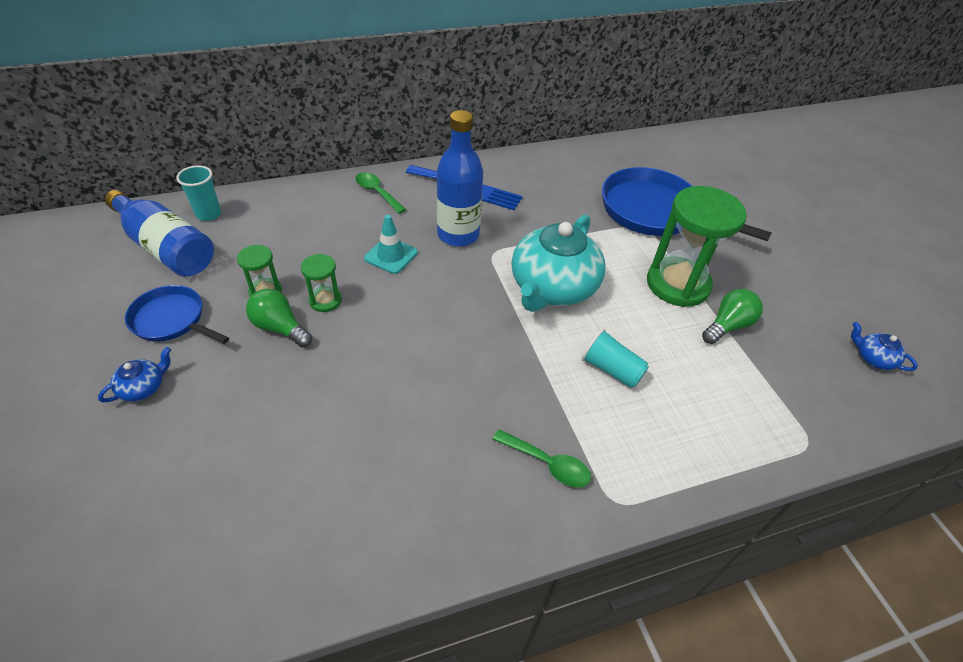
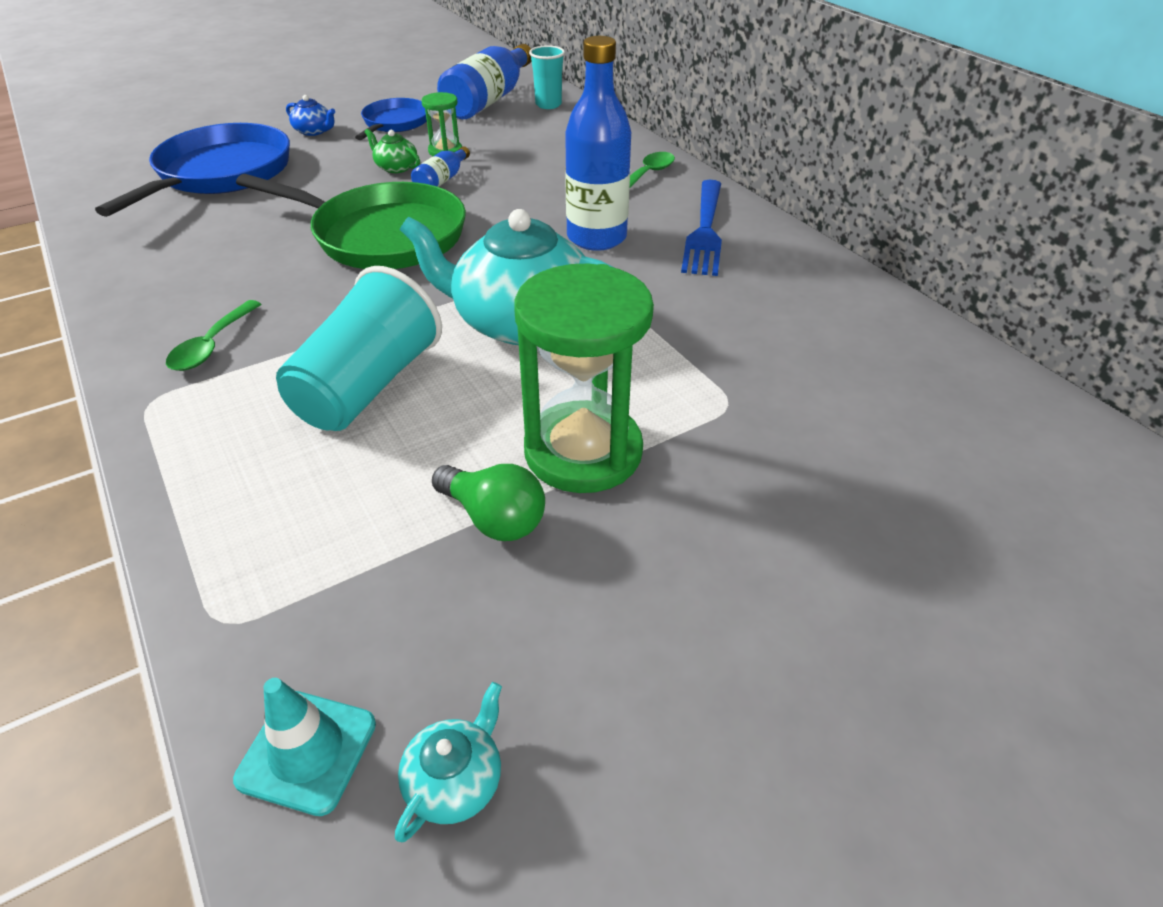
camera: 80 degrees right, 5 degrees down
green light bulb [246,289,312,348] -> green teapot [365,129,420,173]
green hourglass [301,254,342,312] -> blue bottle [411,146,470,187]
turquoise traffic cone [364,215,418,274] -> turquoise traffic cone moved to [233,678,376,816]
turquoise cup [582,329,649,388] -> turquoise cup [276,266,442,431], size x1.77
blue pan [602,167,772,241] -> blue pan moved to [95,123,290,217]
blue teapot [851,322,918,371] -> turquoise teapot [395,682,502,842]
none -> green pan [236,174,466,269]

